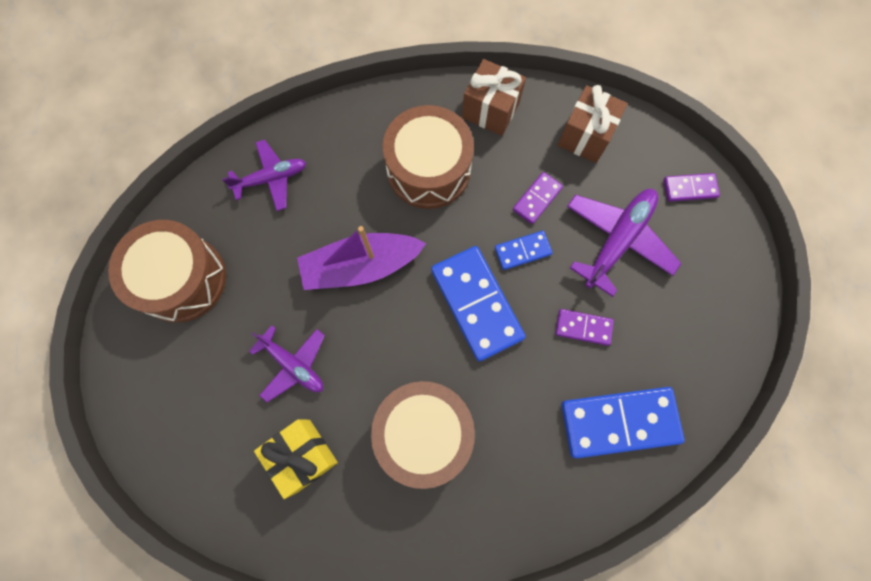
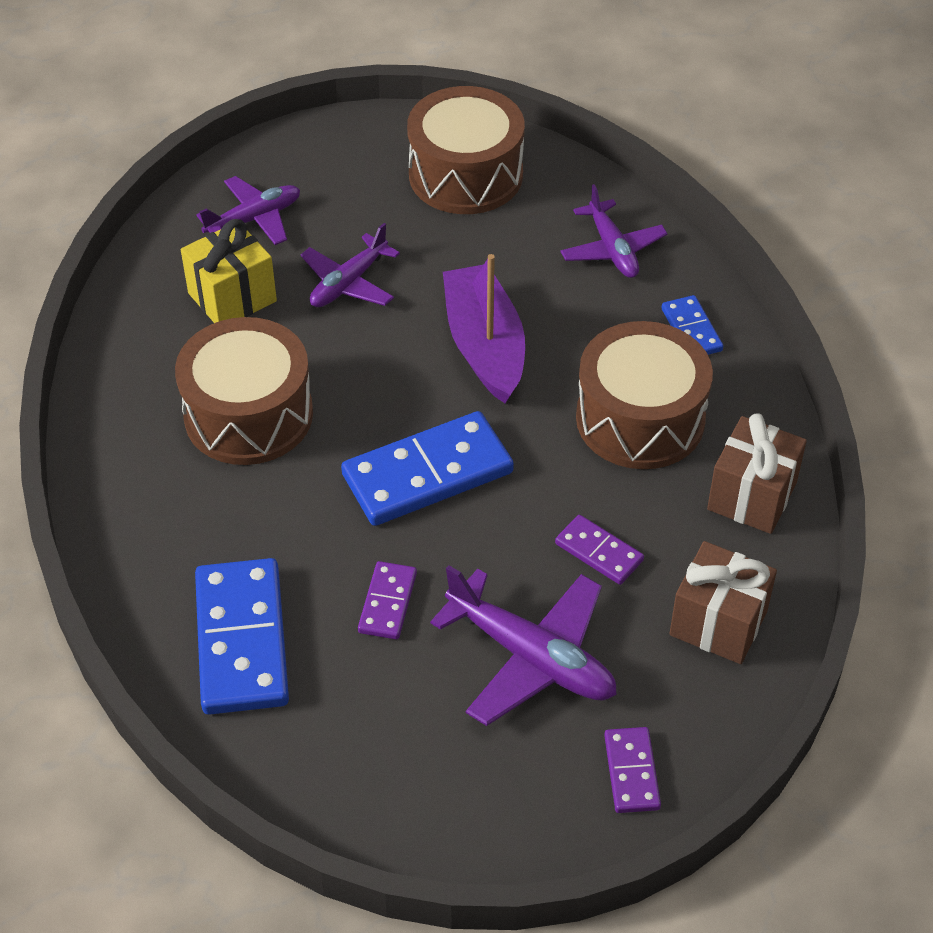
camera: 90 degrees right, 25 degrees down
blue domino [495,231,553,270] -> blue domino moved to [661,295,723,355]
none -> purple plane [197,176,300,245]

